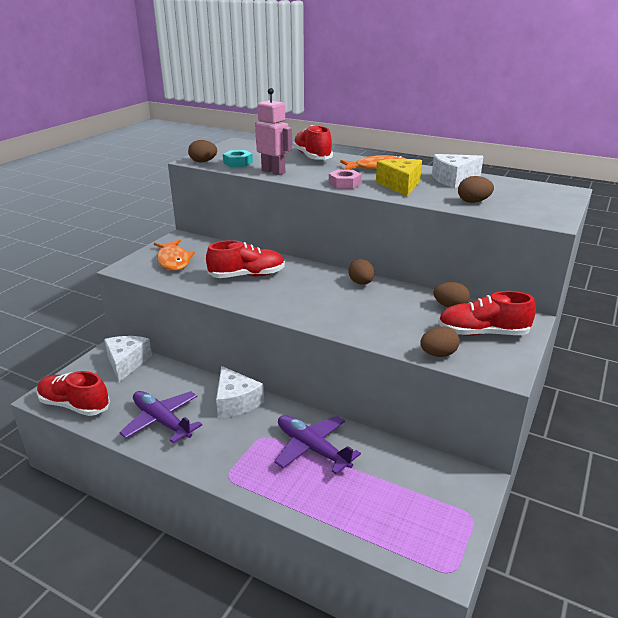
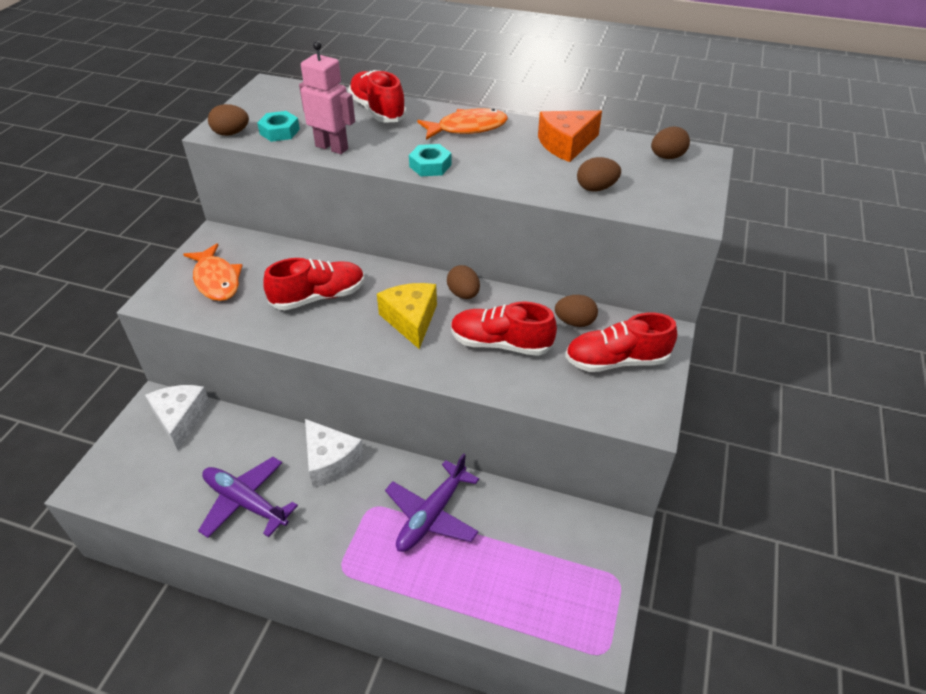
camera: 10 degrees left, 15 degrees up
red shoe [37,371,110,416] -> red shoe moved to [451,301,557,356]
purple plane [275,415,361,474] -> purple plane turned 90 degrees counterclockwise [385,453,479,552]
pink nut [329,170,362,189] -> turquoise nut [409,144,452,176]
yellow cheese [376,159,422,196] -> yellow cheese moved to [377,283,437,349]
brown egg [420,326,460,357] -> brown egg moved to [651,127,690,159]
white cheese [432,154,484,188] -> orange cheese [538,110,602,162]

